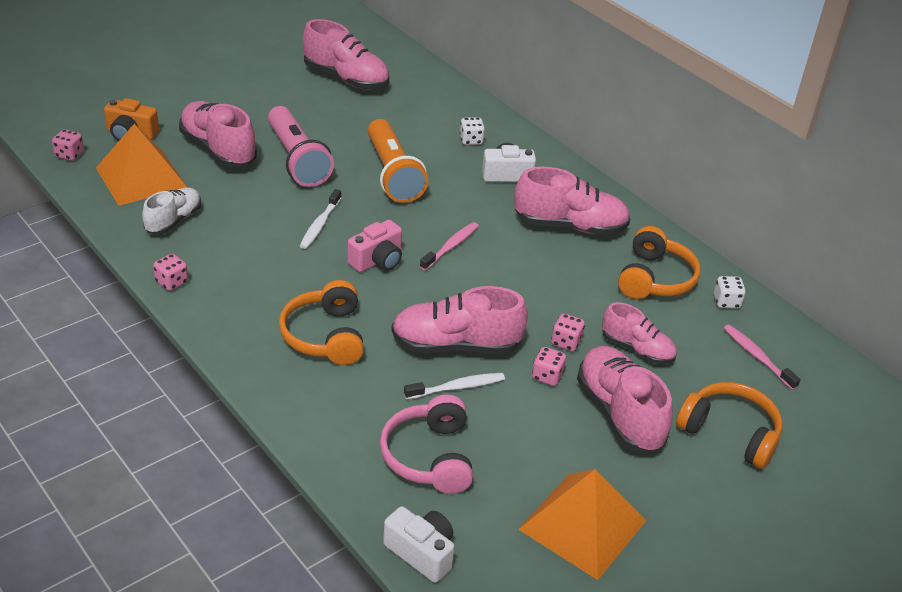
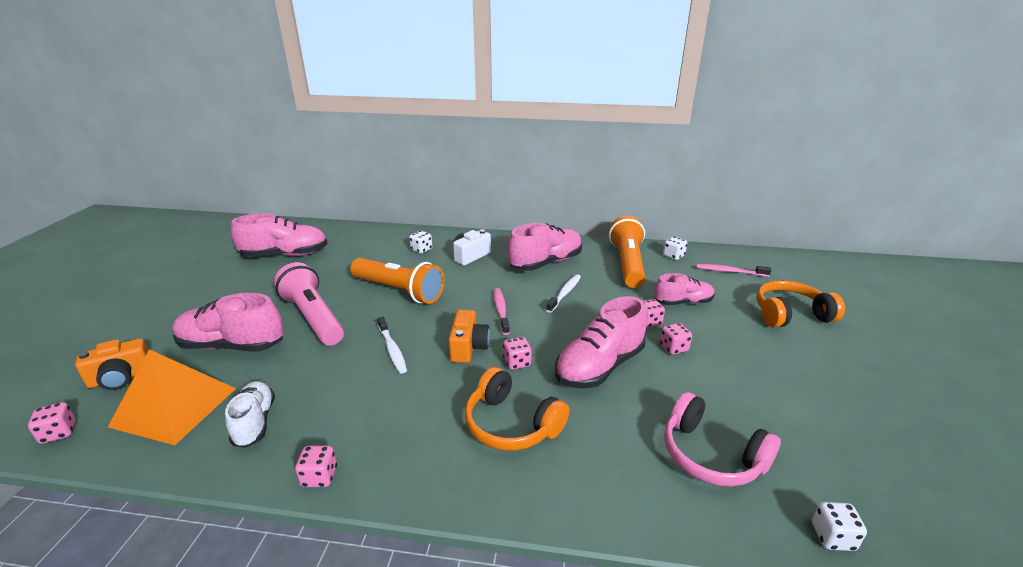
camera: 40 degrees left, 10 degrees down
pink flashlight [268,106,334,187] -> pink flashlight turned 150 degrees counterclockwise [274,262,344,345]
pink camera [347,220,402,272] -> orange camera [448,310,490,363]
white camera [383,506,455,583] -> white dice [812,502,867,551]
white toothbrush [404,373,505,400] -> white toothbrush moved to [546,274,581,313]
orange pyramid [518,469,647,580] -> none
pink shoe [577,346,673,453] -> none
orange headphones [618,226,701,299] -> orange flashlight [609,216,645,288]
none -> pink dice [503,337,532,370]

